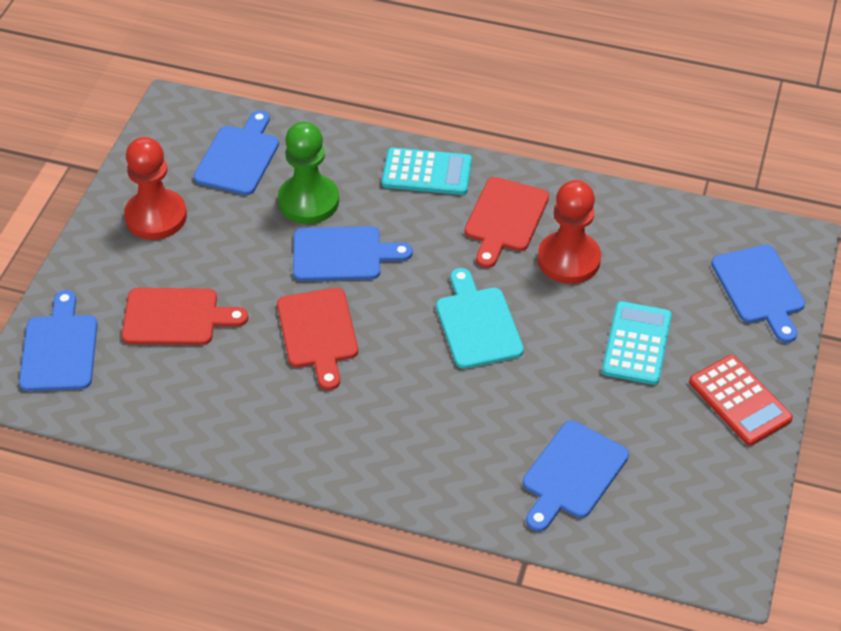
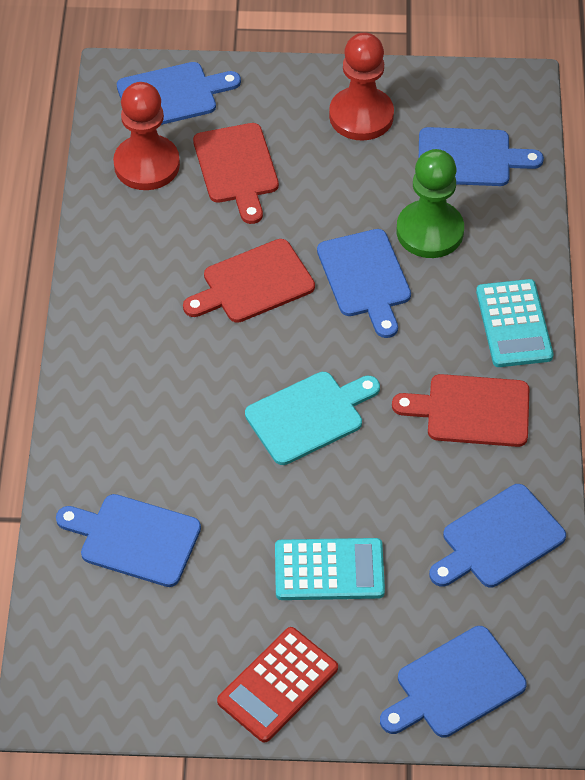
camera: 75 degrees right, 5 degrees up
red pawn [538,180,601,284] -> red pawn moved to [113,82,180,190]
none -> blue cutting board [429,484,566,587]

